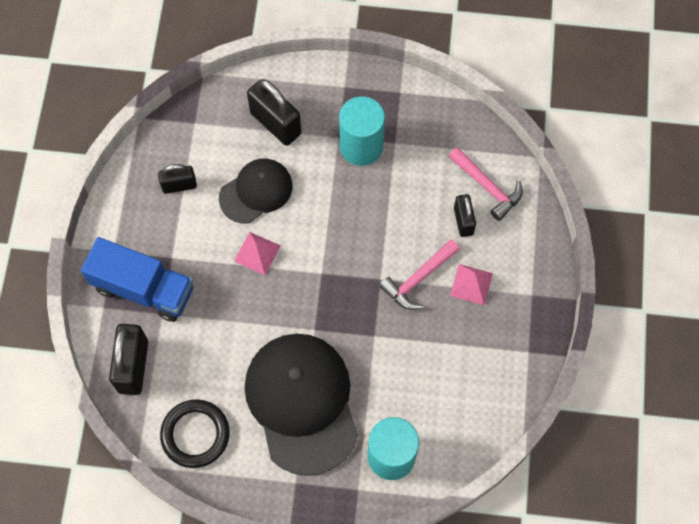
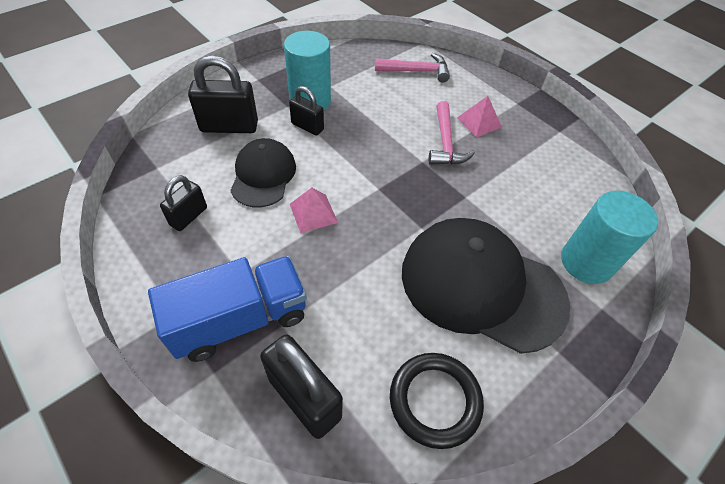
camera: 50 degrees left, 15 degrees down
black padlock [454,194,476,237] -> black padlock moved to [289,86,324,136]

